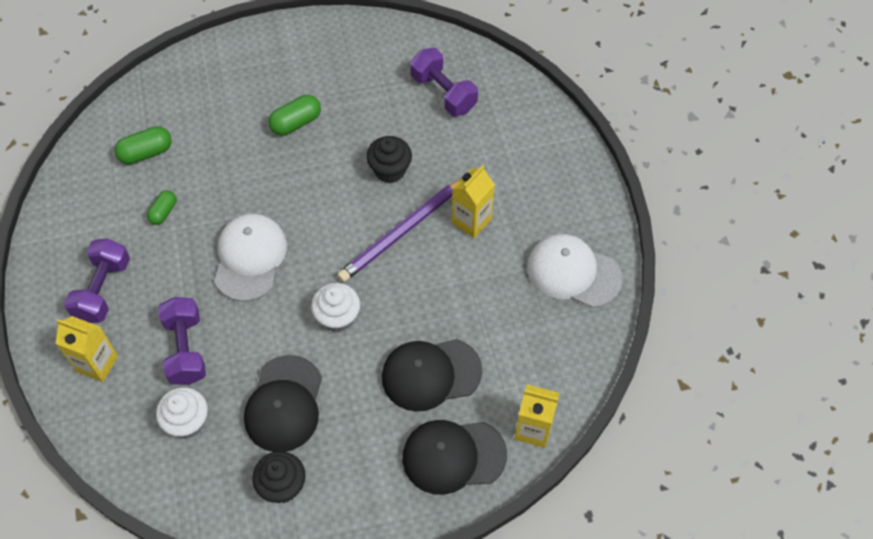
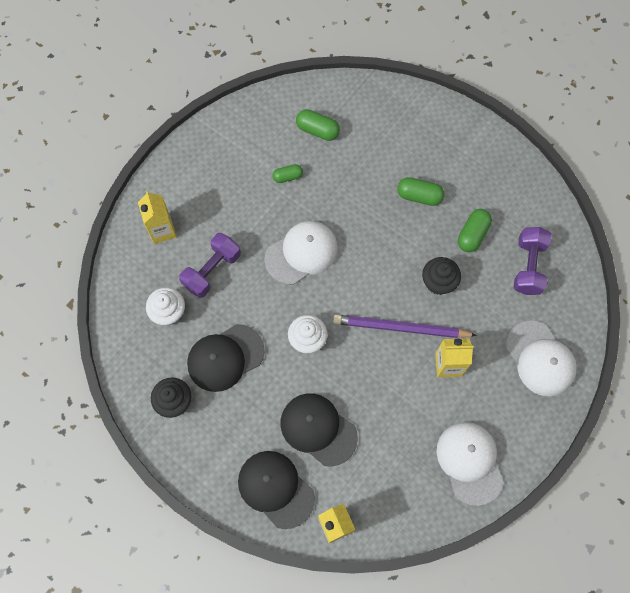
camera: 50 degrees right, 10 degrees up
purple dumbbell [64,238,130,323] -> none
none -> green capsule [458,209,492,252]
none -> white cap [506,321,577,396]

